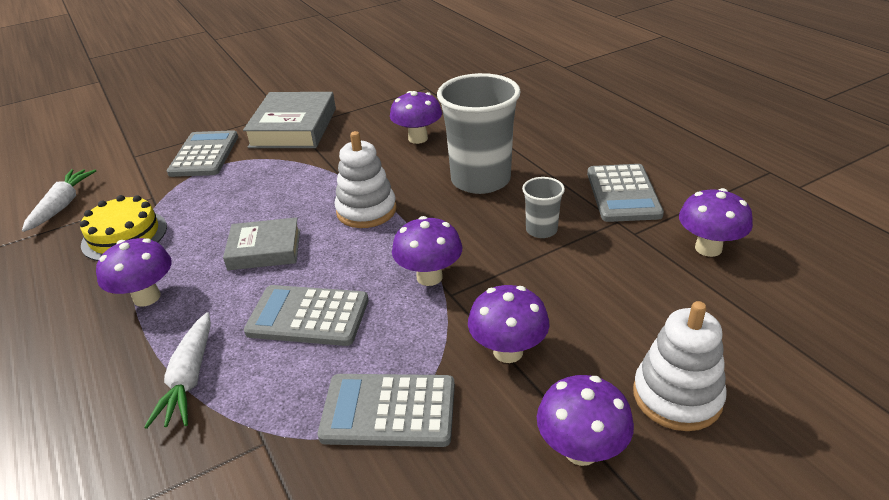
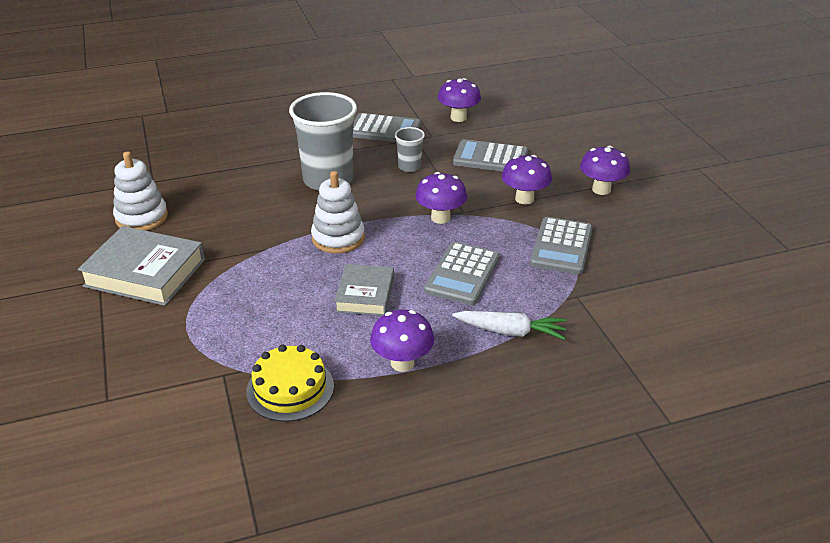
camera: 80 degrees left, 0 degrees up
white carrot [22,169,97,232] -> none
grey calculator [167,130,238,177] -> grey calculator moved to [453,139,528,171]
purple mushroom [390,91,442,144] -> none
white stacking toy [633,301,727,431] -> white stacking toy moved to [113,152,168,231]

